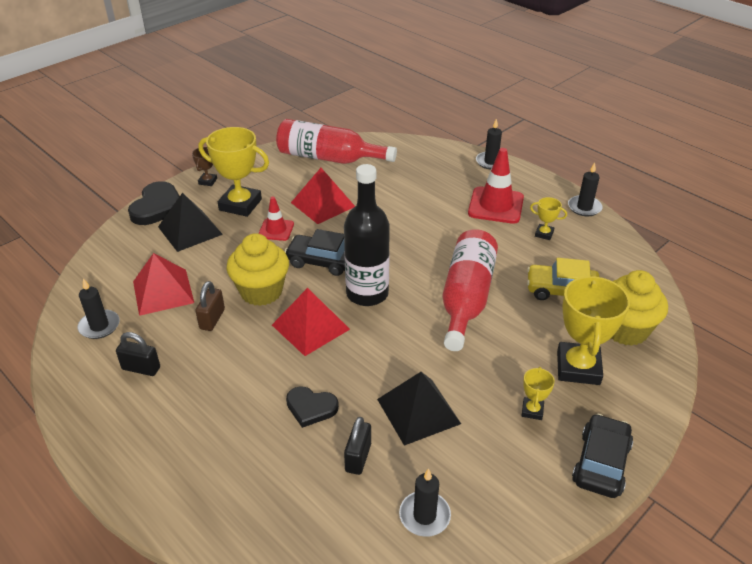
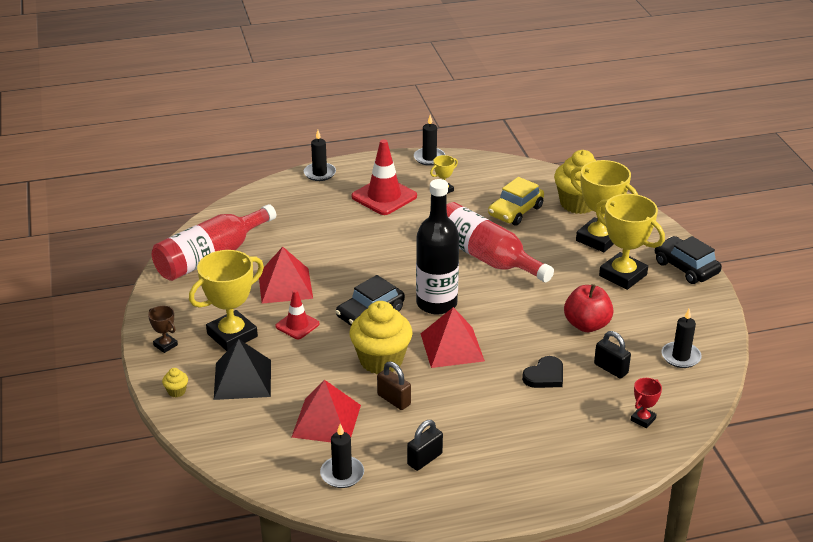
camera: 60 degrees left, 5 degrees down
black heart [128,181,180,225] -> yellow cupcake [162,368,188,398]
black pyramid [377,372,461,446] -> red apple [564,284,613,332]
yellow trophy [522,367,555,420] -> yellow trophy [595,194,665,290], size x2.14
none -> red trophy [631,378,662,428]

